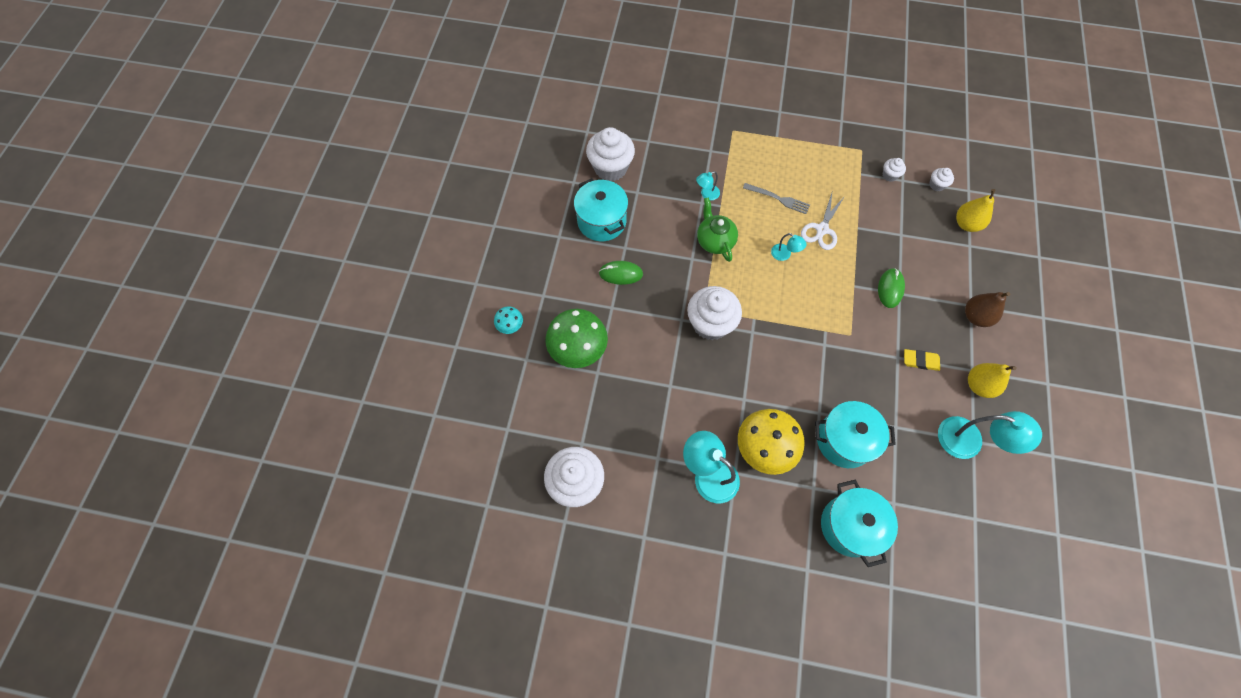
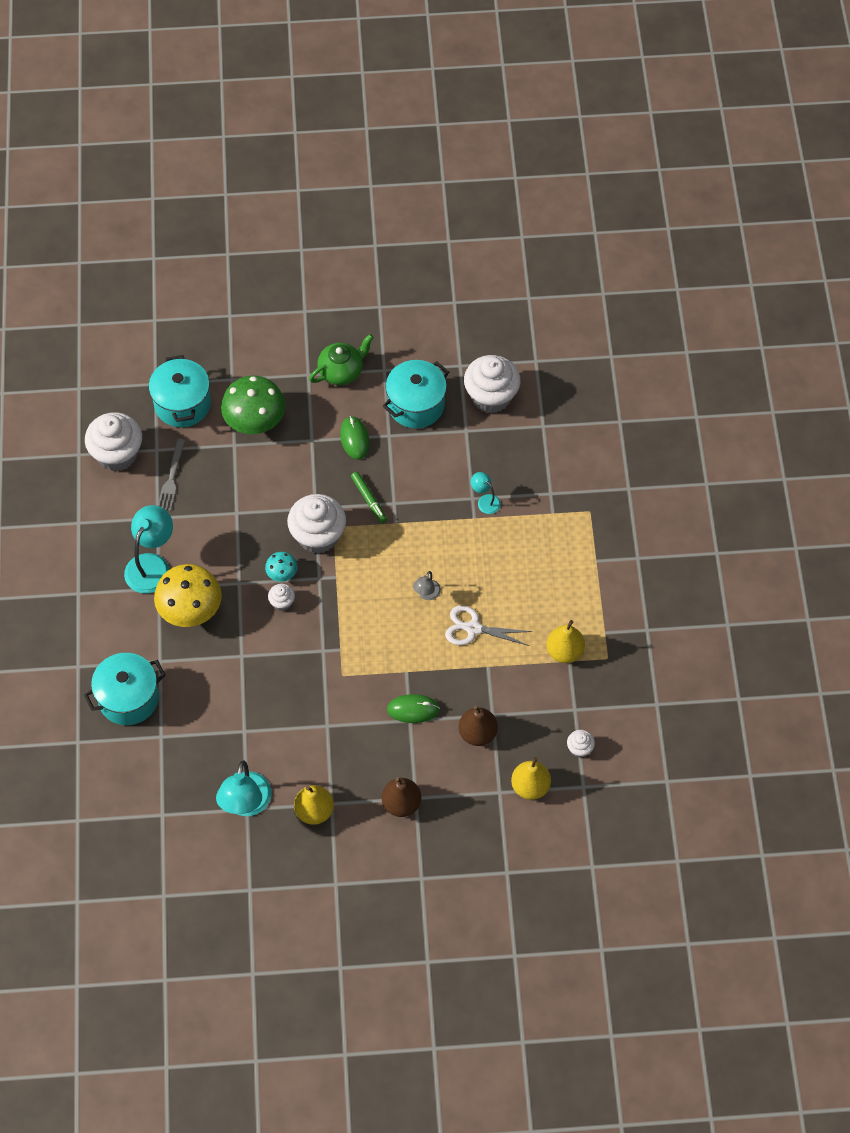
camera: 75 degrees right, 5 degrees down
turquoise mushroom [494,306,523,334] -> turquoise mushroom moved to [265,552,298,582]
green teapot [697,197,738,262] -> green teapot moved to [309,334,374,385]
grey fork [743,183,810,214] -> grey fork moved to [157,439,186,511]
turquoise lamp [771,233,806,261] -> grey lamp [413,571,441,600]
turquoise pot [815,401,896,468] -> turquoise pot moved to [149,355,211,427]
white cupcake [883,158,906,182] -> white cupcake moved to [268,584,295,611]
yellow eraser [904,349,940,371] -> none
none -> green marker [351,472,387,523]
none -> brown pear [459,705,498,746]
none -> yellow pear [546,620,585,663]

